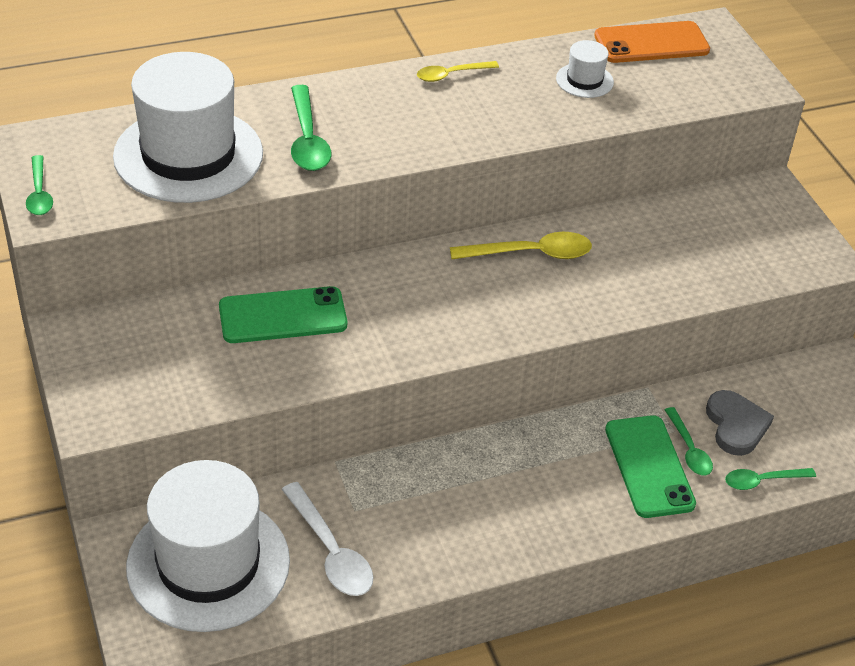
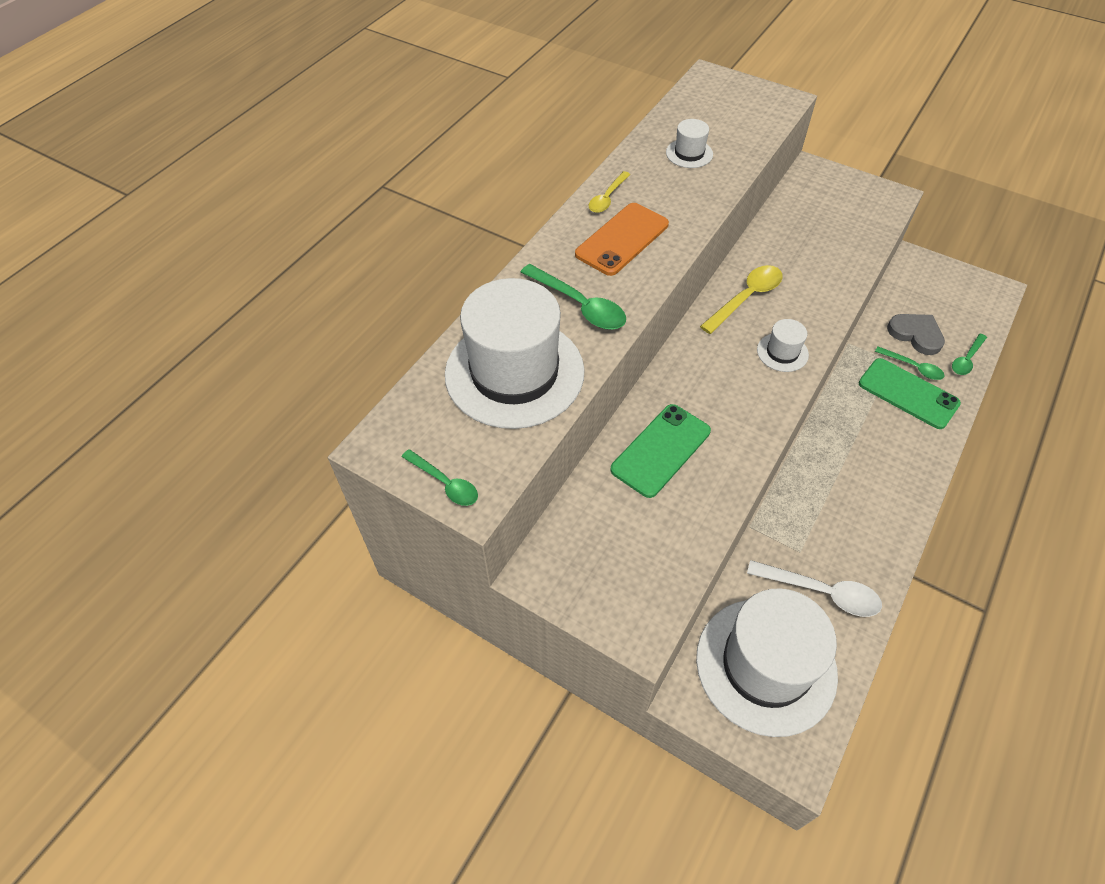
camera: 35 degrees left, 10 degrees up
orange phone [594,21,710,63] -> orange phone moved to [575,203,669,276]
none -> white hat [757,319,809,372]

